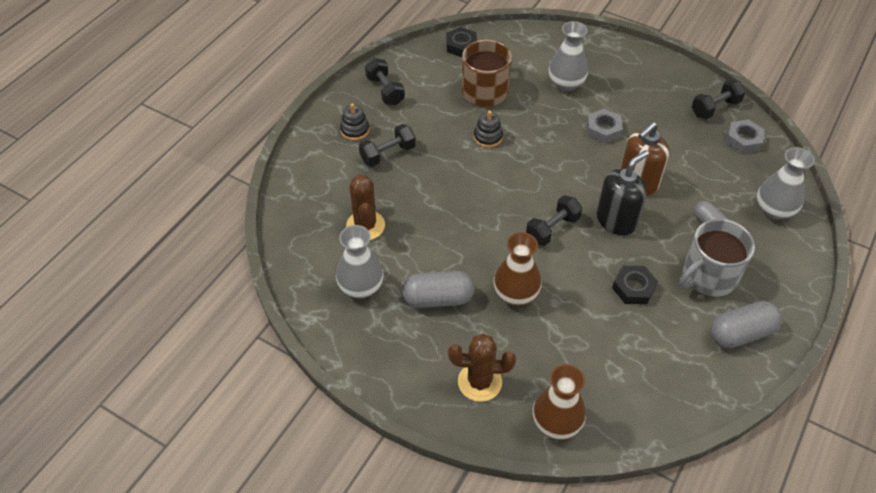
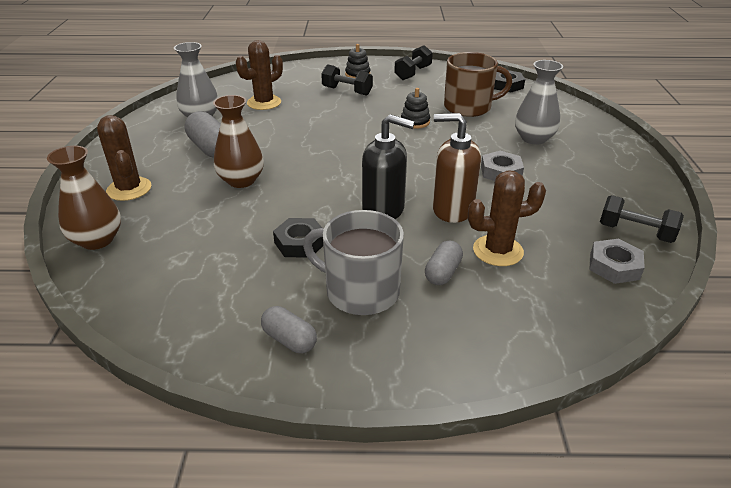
camera: 60 degrees right, 15 degrees down
black dumbbell [526,195,582,246] -> none
grey capsule [710,301,782,348] -> grey capsule [261,306,317,353], size x0.64
grey vase [757,147,815,220] -> none
none -> brown cactus [468,170,546,266]

